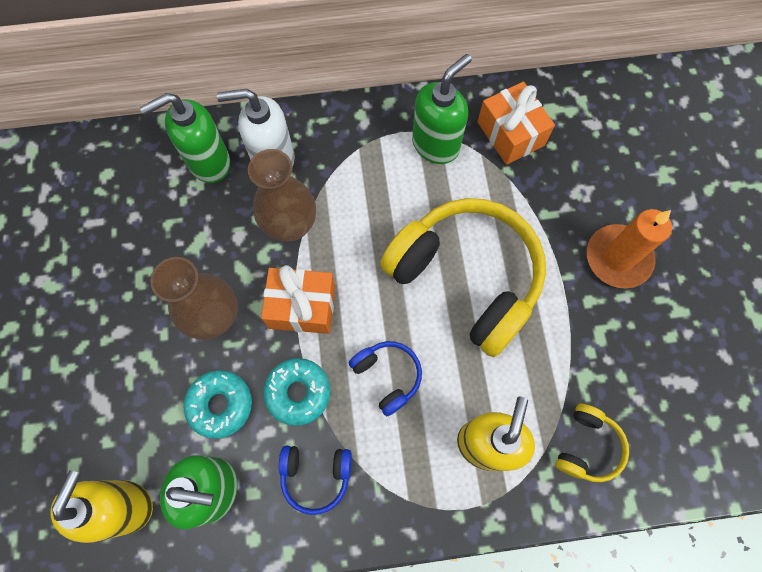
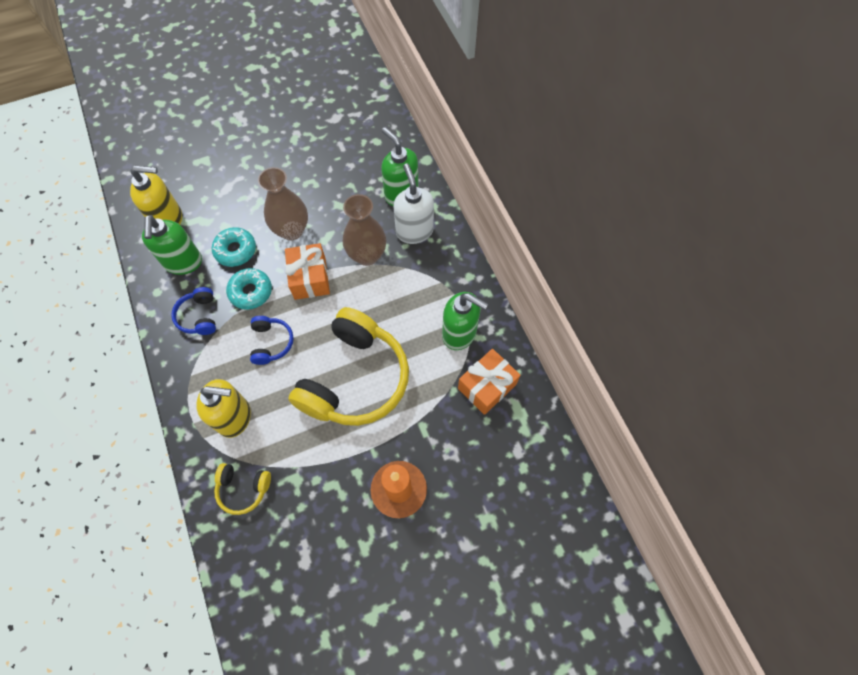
camera: 75 degrees right, 5 degrees down
blue headphones [349,341,422,416] -> blue headphones turned 45 degrees counterclockwise [250,316,294,365]

